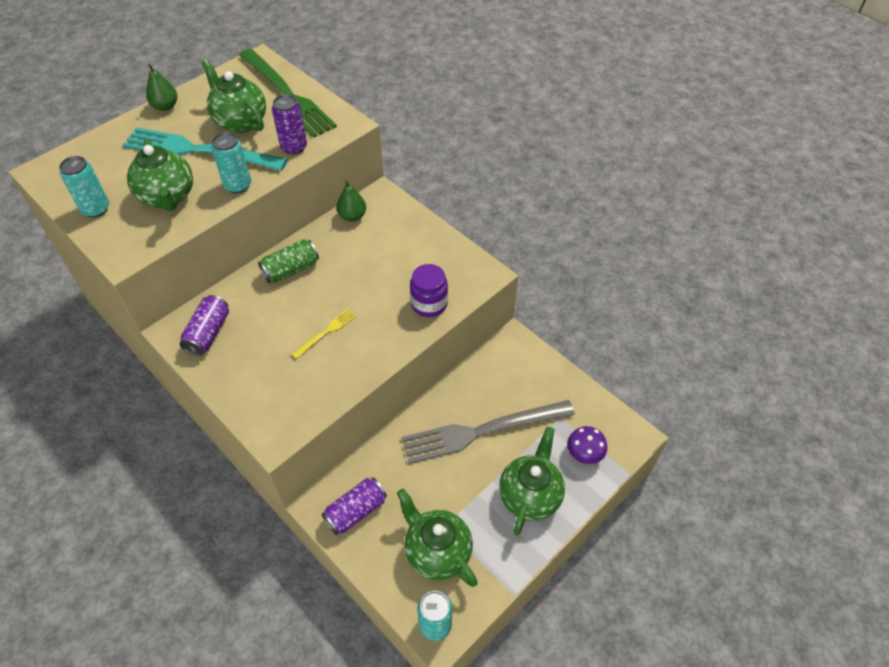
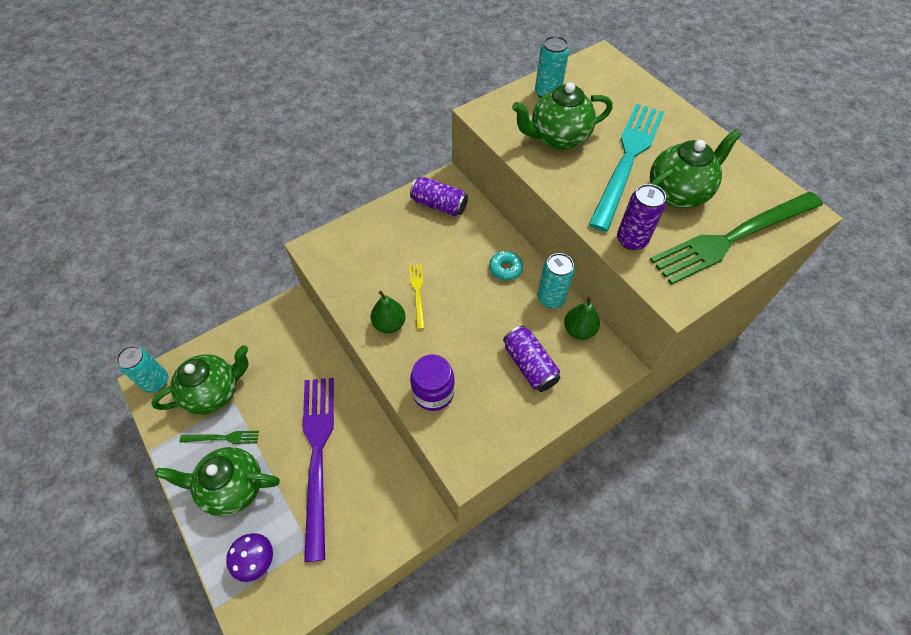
camera: 100 degrees right, 5 degrees up
green pear [146,64,177,111] -> green pear moved to [371,291,406,333]
turquoise can [211,132,251,194] -> turquoise can moved to [537,253,575,308]
green can [258,239,319,283] -> turquoise donut [489,251,523,280]
yellow fork [291,309,356,359] -> yellow fork turned 150 degrees counterclockwise [409,264,425,329]
purple can [322,478,387,535] -> purple can moved to [503,326,560,392]
grey fork [402,400,575,464] -> purple fork [303,378,334,562]
green teapot [499,427,565,535] -> green teapot turned 150 degrees clockwise [155,447,280,516]
none -> green fork [180,431,259,444]

